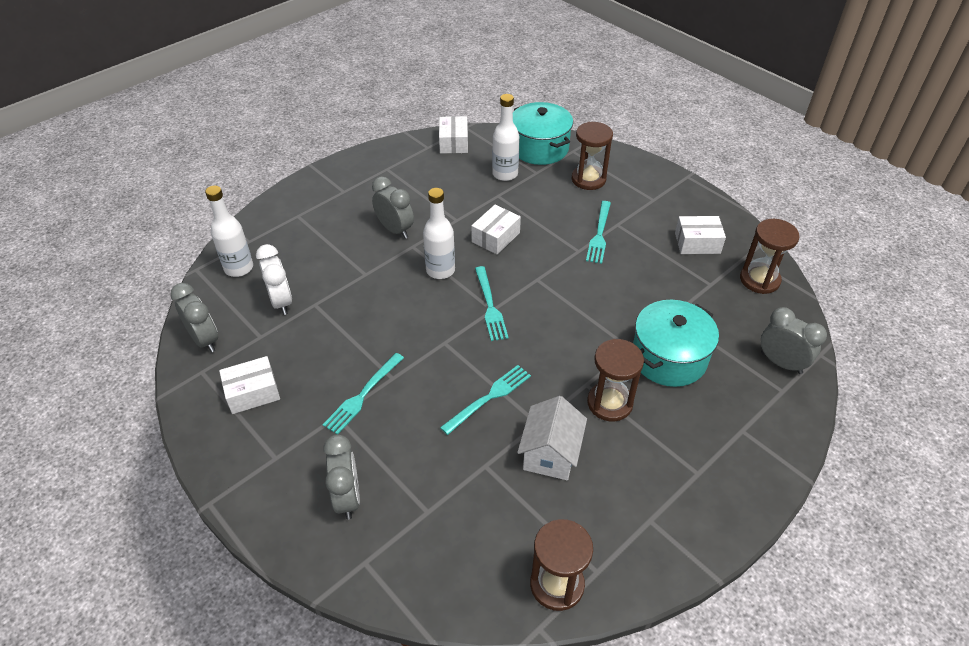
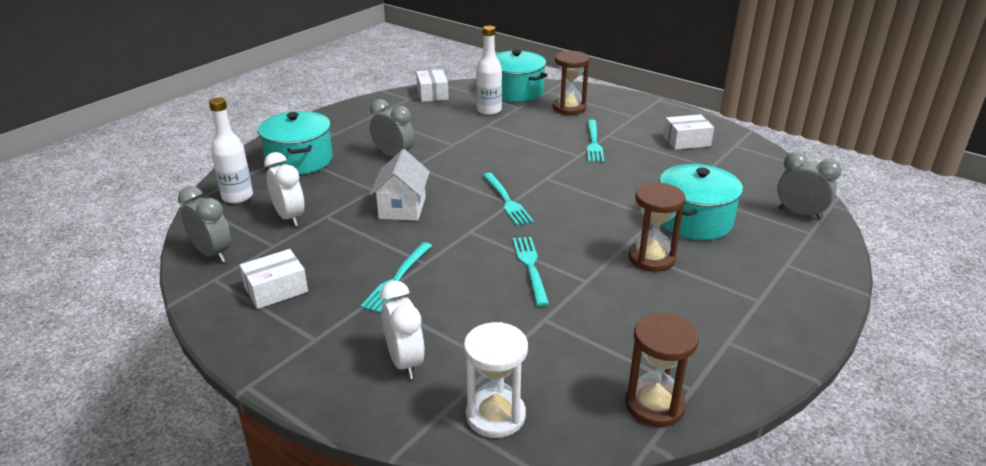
camera: 10 degrees left, 15 degrees down
grey clock [323,434,360,519] -> white clock [380,281,425,379]
white bottle [423,188,455,279] -> none
turquoise fork [440,365,531,435] -> turquoise fork turned 45 degrees counterclockwise [513,237,549,306]
white box [471,205,521,254] -> none
white house [517,396,587,480] -> white house moved to [370,149,430,221]
brown hourglass [740,219,800,294] -> none
none -> turquoise pot [258,111,333,175]
none -> white hourglass [464,322,528,438]

